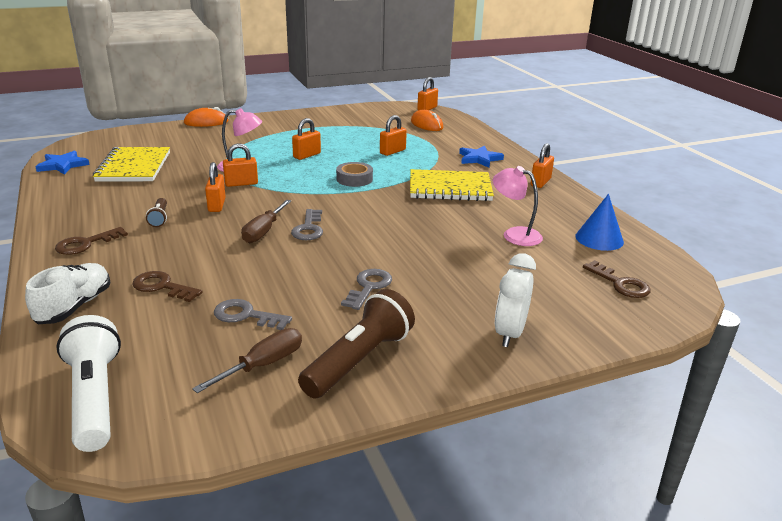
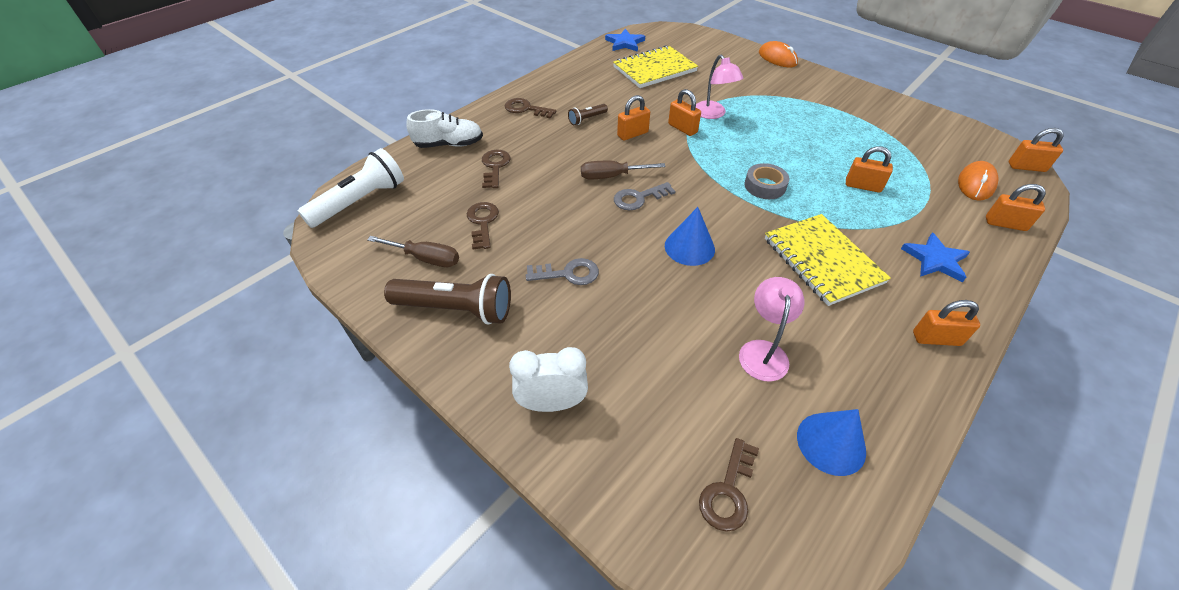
camera: 65 degrees right, 20 degrees up
grey key [214,299,292,330] -> brown key [467,202,499,249]
orange padlock [292,118,321,160] -> orange padlock moved to [986,184,1046,231]
none -> blue cone [665,207,715,266]

